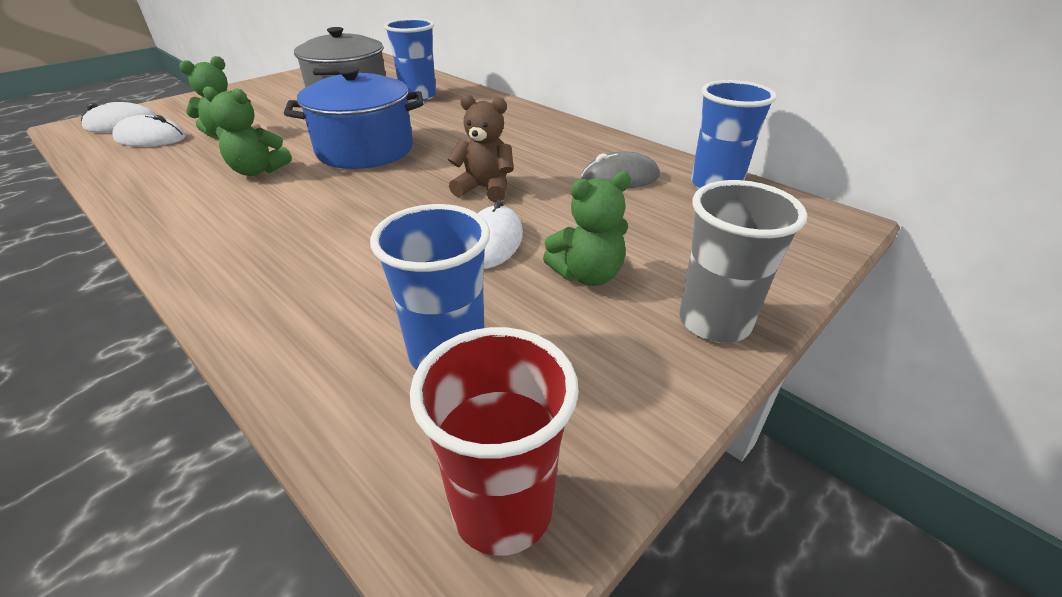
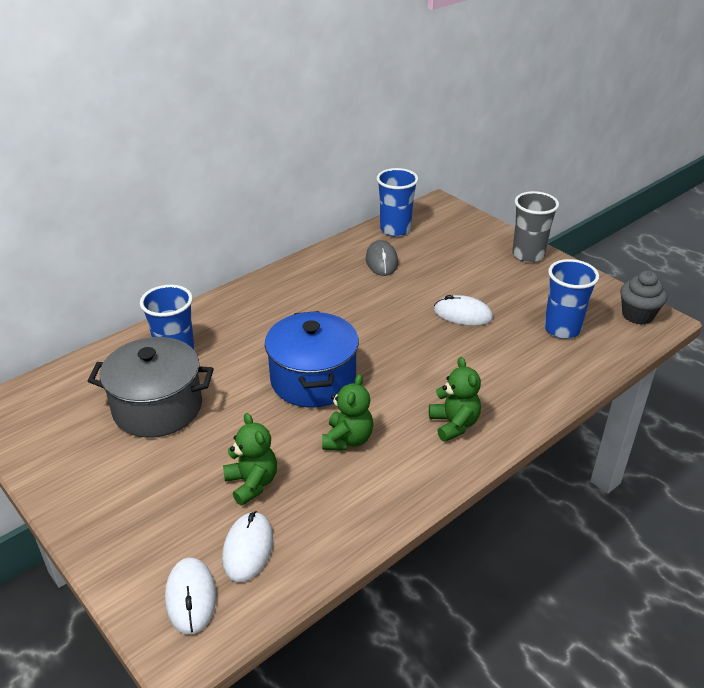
camera: 85 degrees left, 0 degrees up
red cup [410,327,579,556] -> grey cupcake [620,271,667,325]
brown teddy bear [448,94,514,202] -> none
green teddy bear [543,172,631,286] -> green teddy bear moved to [429,357,481,442]

